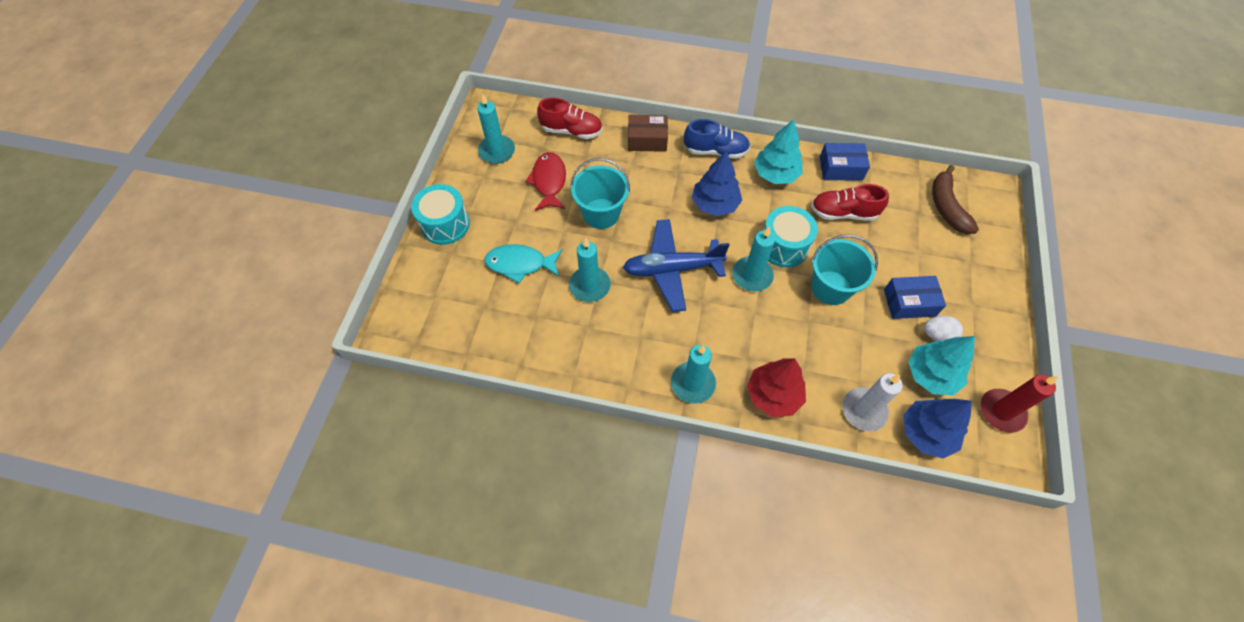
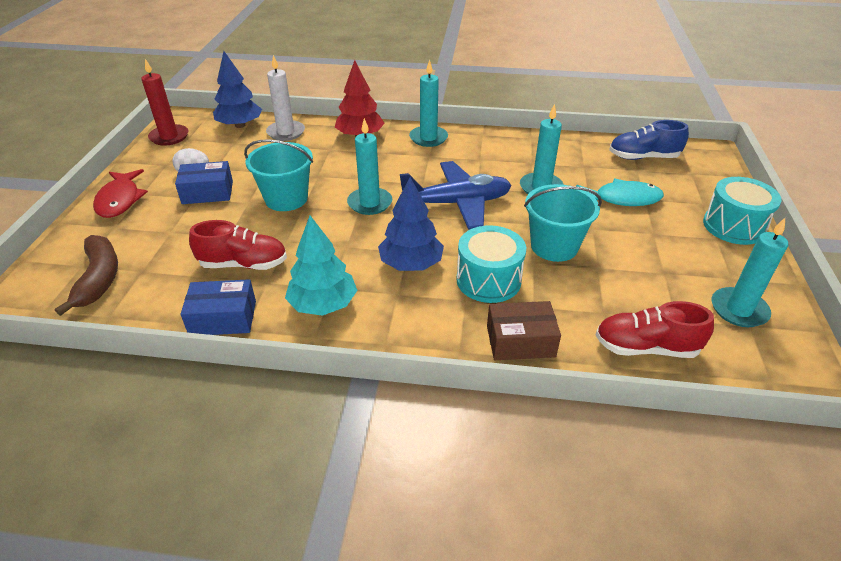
camera: 175 degrees right, 20 degrees down
red fish [525,152,566,211] -> red fish moved to [93,169,148,218]
blue shoe [684,119,750,159] -> blue shoe moved to [609,120,689,160]
turquoise drum [764,206,818,267] -> turquoise drum moved to [456,225,526,303]
turquoise tree [908,336,975,396] -> none

